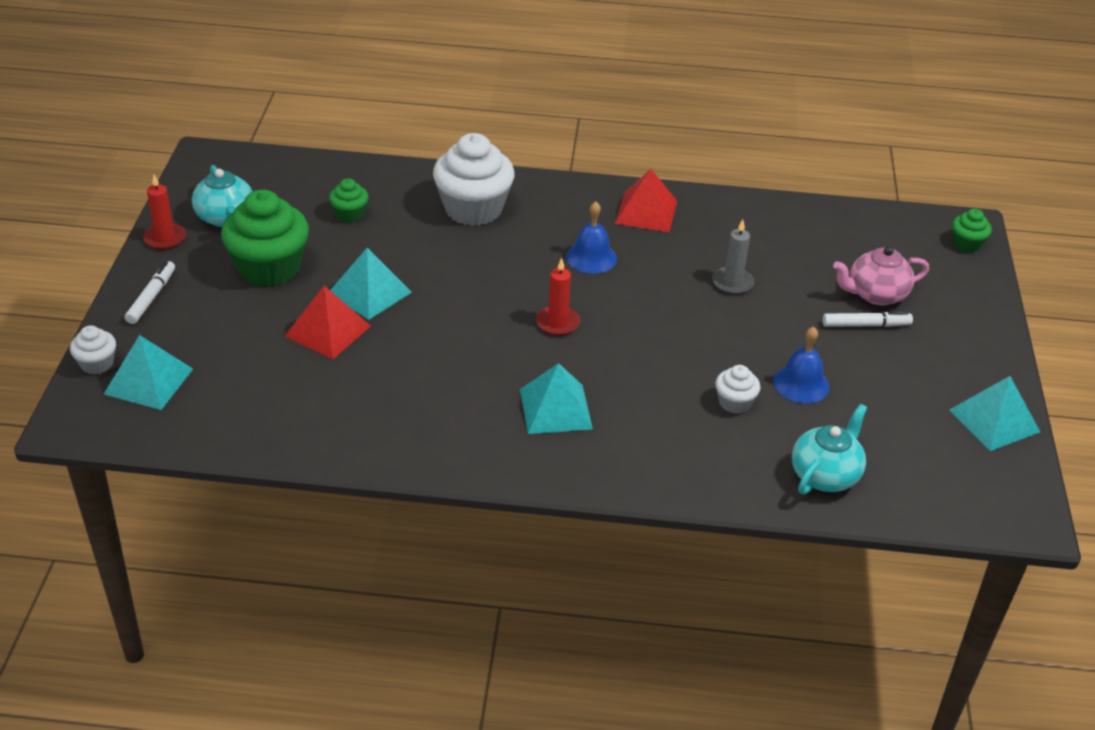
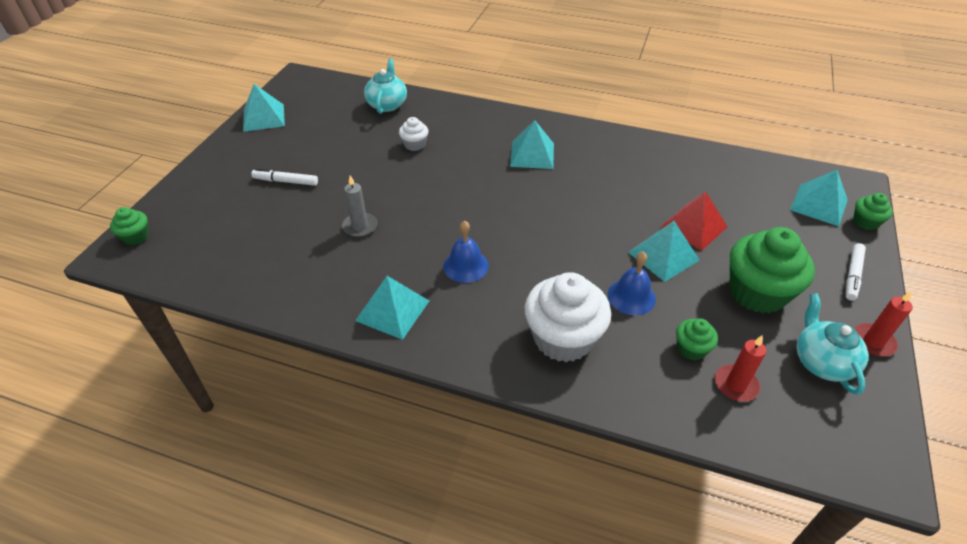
camera: 165 degrees left, 5 degrees up
white cupcake [70,325,116,374] -> green cupcake [853,193,893,230]
red candle [536,258,580,336] -> red candle moved to [715,335,766,402]
red pyramid [615,169,677,232] -> turquoise pyramid [355,276,429,340]
blue bell [773,327,829,403] -> blue bell moved to [608,251,656,315]
turquoise teapot [792,404,867,495] -> turquoise teapot turned 135 degrees clockwise [364,58,407,114]
pink teapot [833,246,929,305] -> none

